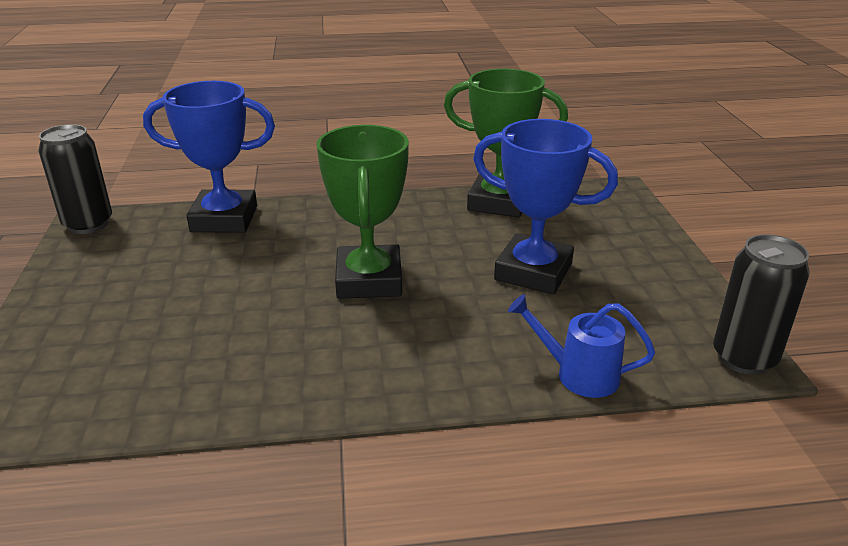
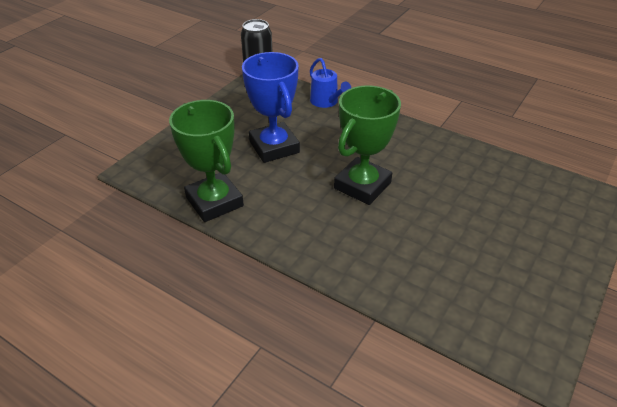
camera: 140 degrees left, 10 degrees up
black can [38,124,112,234] -> none
blue trophy [143,81,275,233] -> none

